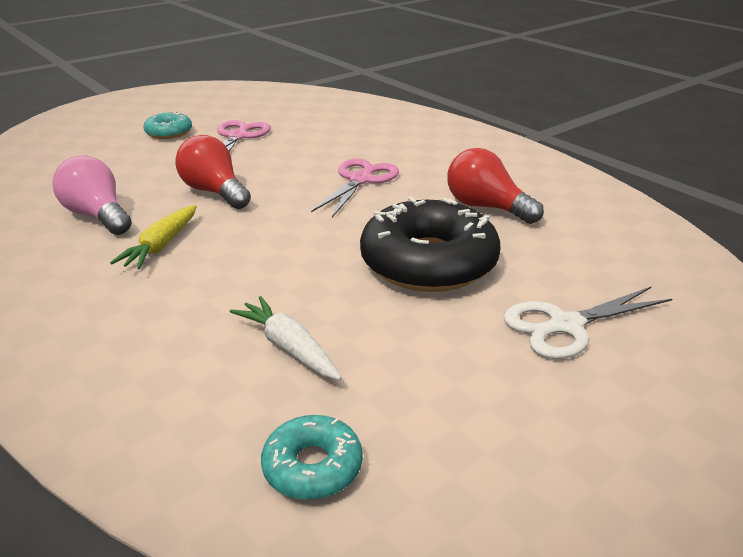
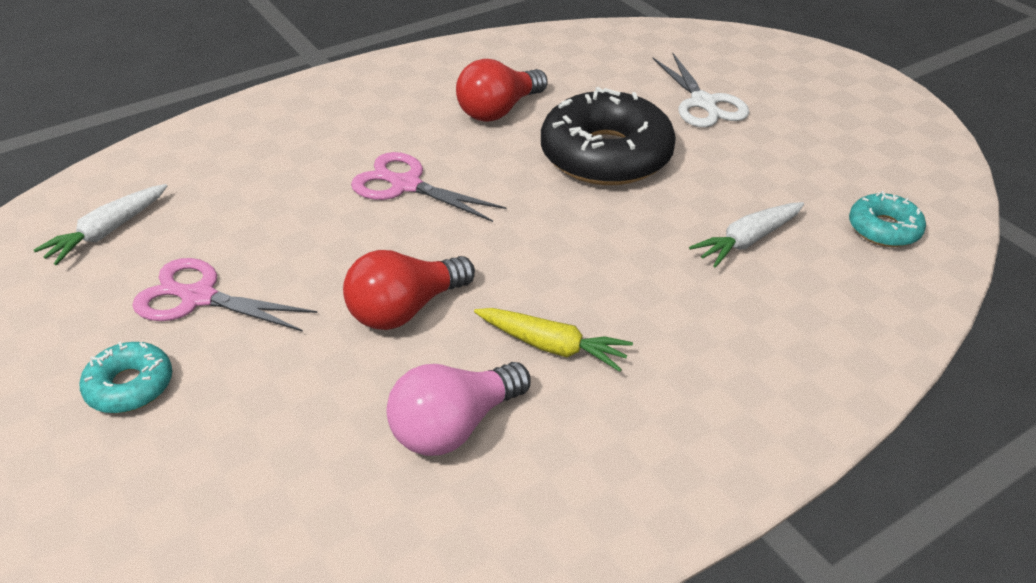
camera: 85 degrees left, 10 degrees up
none -> white carrot [34,184,167,265]

